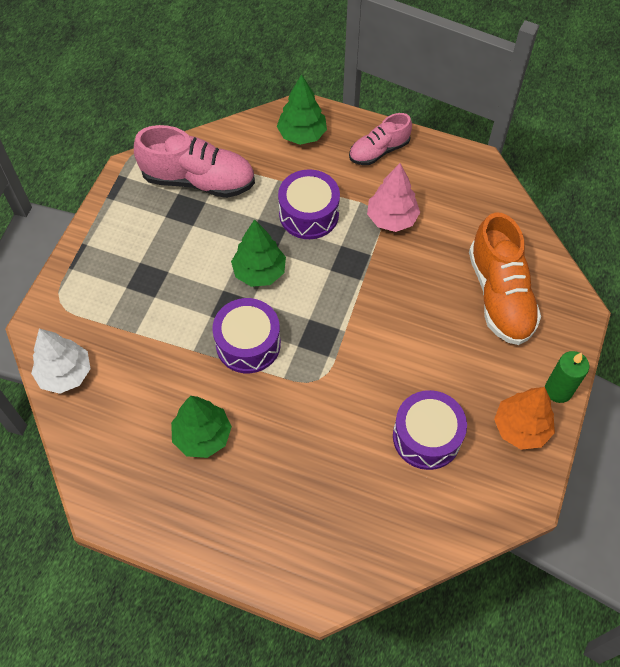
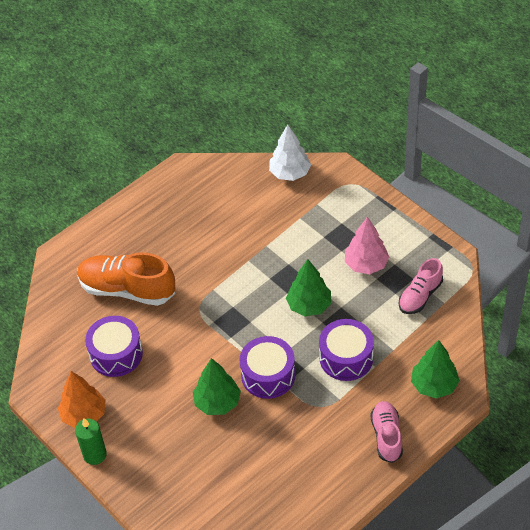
camera: 120 degrees right, 10 degrees down
pink shoe [134,125,255,198] -> pink shoe [399,258,443,314], size x0.60
green tree [171,396,232,458] -> green tree moved to [193,358,241,415]
purple drum [212,298,281,373] -> purple drum moved to [239,336,295,399]
pink tree [367,163,420,232] -> pink tree moved to [345,217,389,274]
orange shoe [469,212,541,345] -> orange shoe moved to [77,252,175,306]

